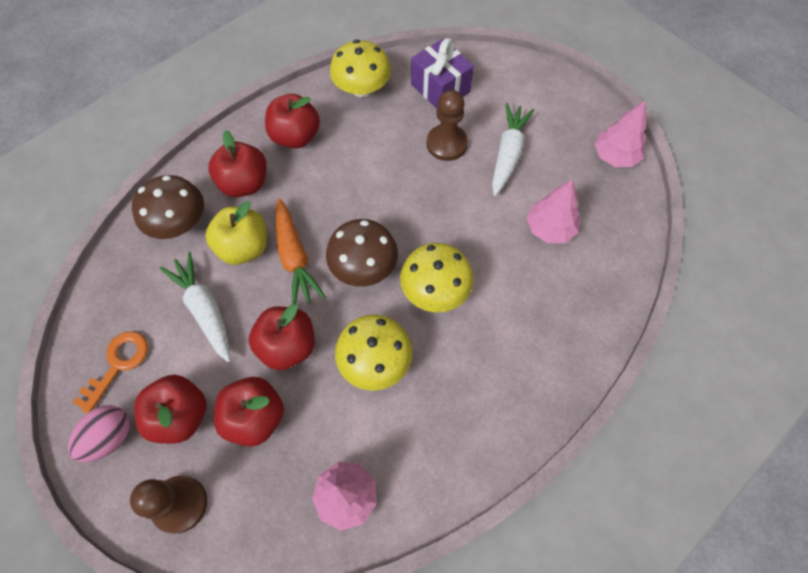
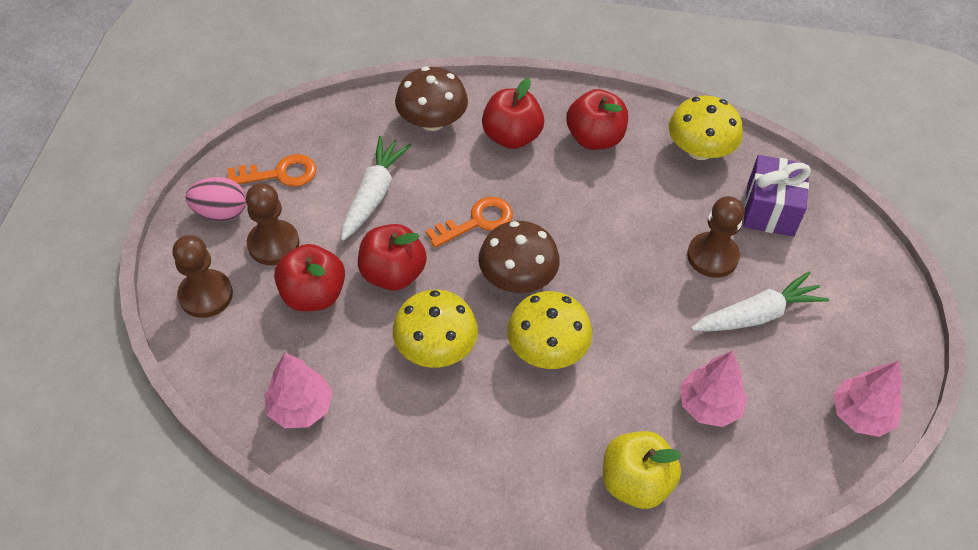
camera: 50 degrees right, 10 degrees down
red apple [134,375,207,444] -> brown pawn [246,183,299,265]
yellow apple [205,201,267,265] -> yellow apple moved to [603,431,682,509]
orange carrot [275,198,326,304] -> orange key [426,197,513,248]

